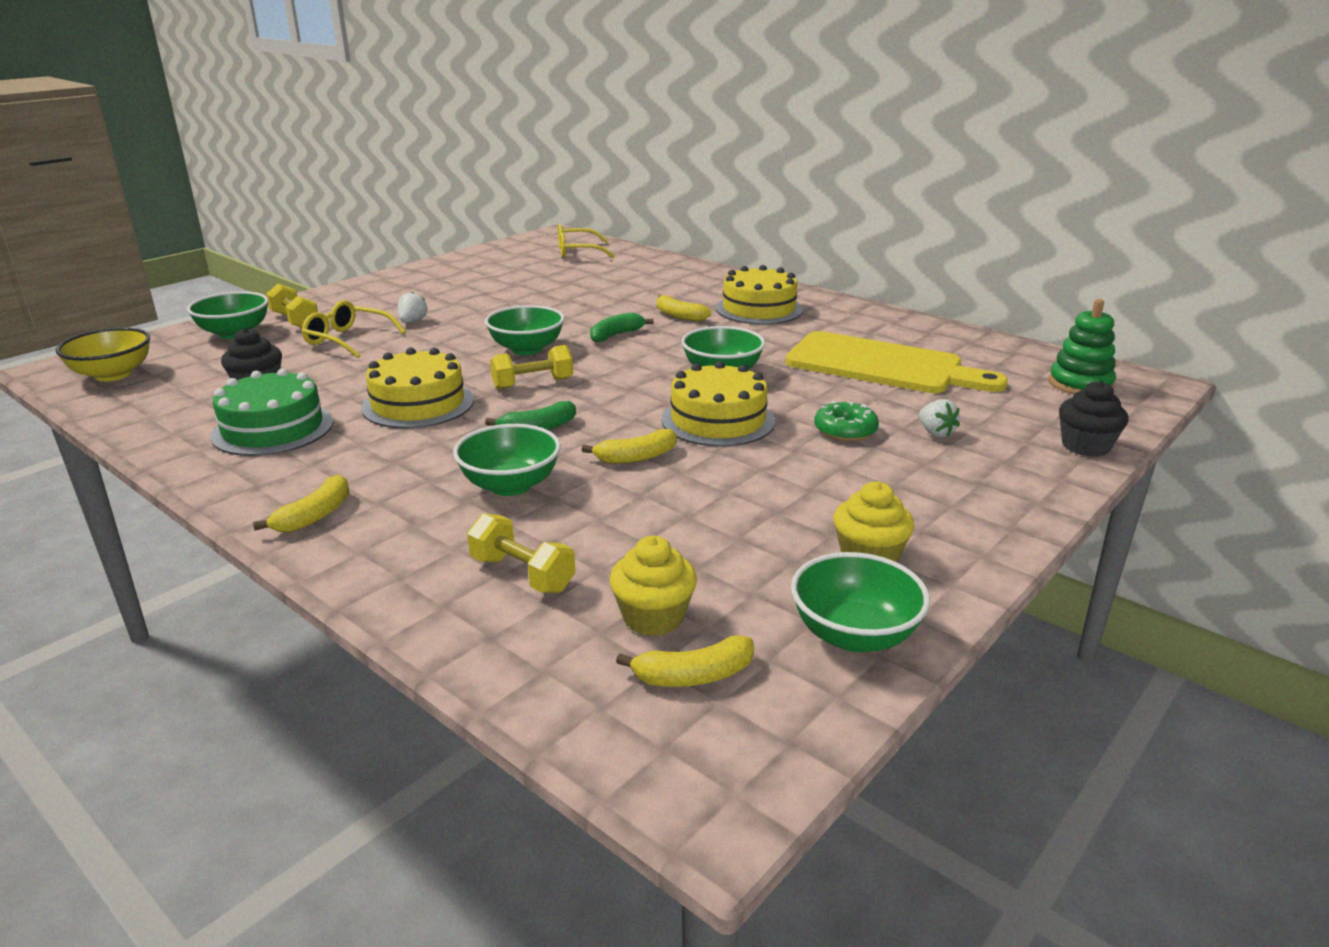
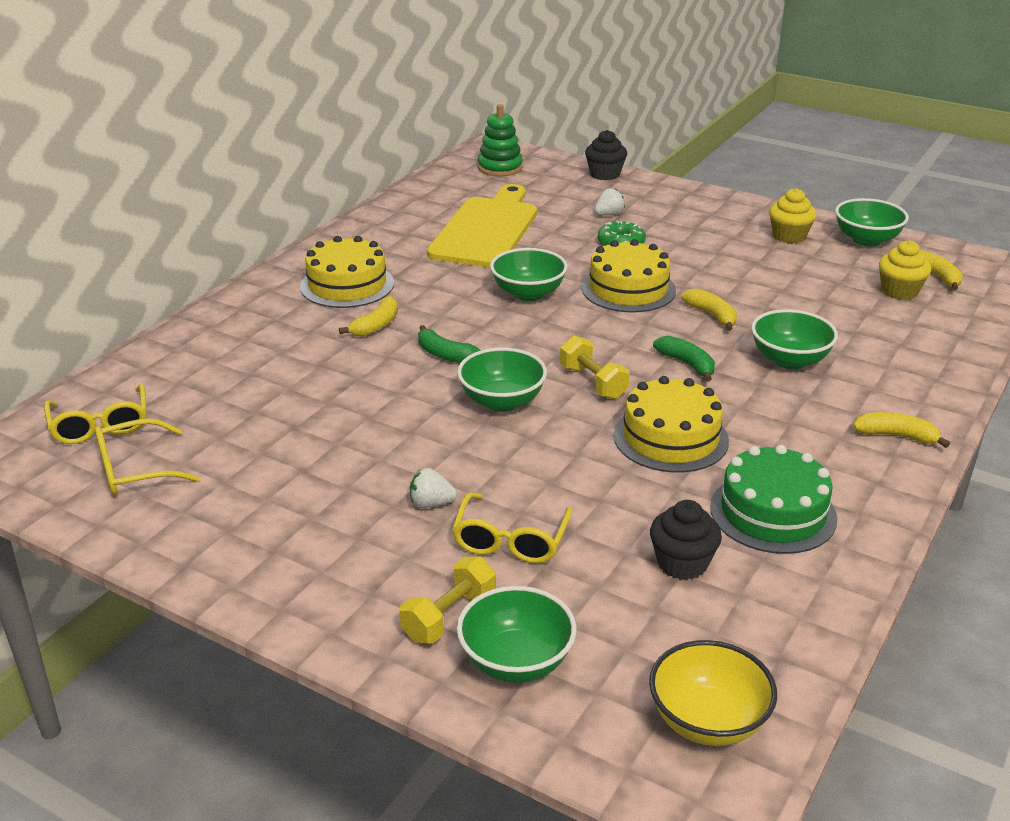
camera: 100 degrees left, 5 degrees up
yellow dumbbell [467,513,576,593] -> none
none -> yellow glasses [95,418,200,495]

